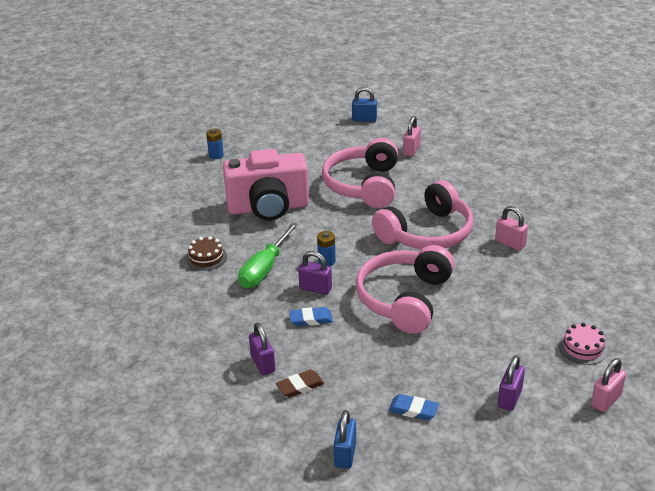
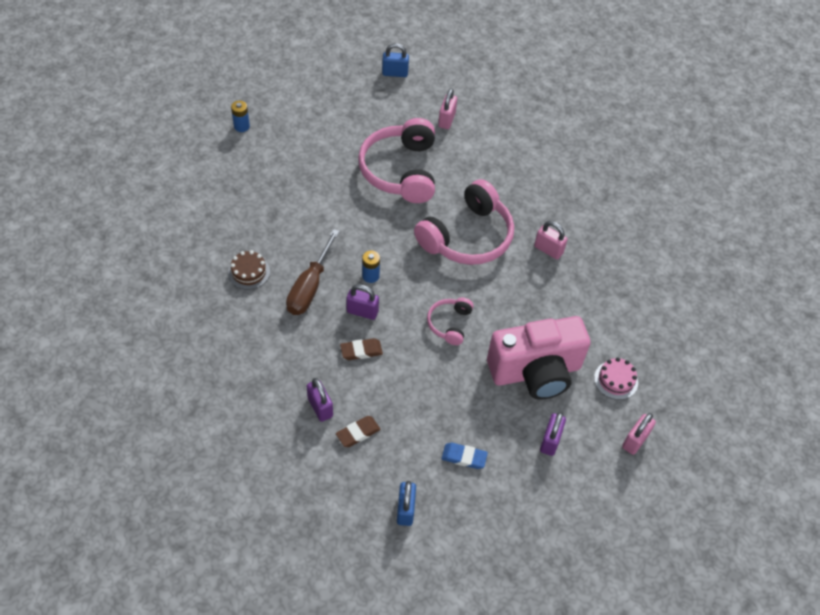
camera: 10 degrees left, 20 degrees up
pink camera [223,149,309,221] -> pink camera moved to [487,316,591,400]
green screwdriver [238,223,298,288] -> brown screwdriver [286,229,340,315]
blue eraser [289,307,333,326] -> brown eraser [340,338,383,360]
pink headphones [356,245,455,334] -> pink headphones [427,298,473,345], size x0.49

